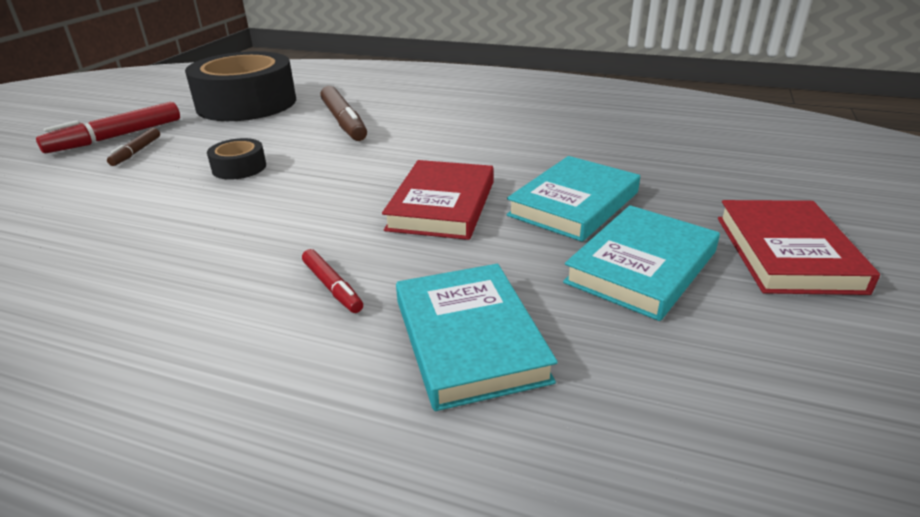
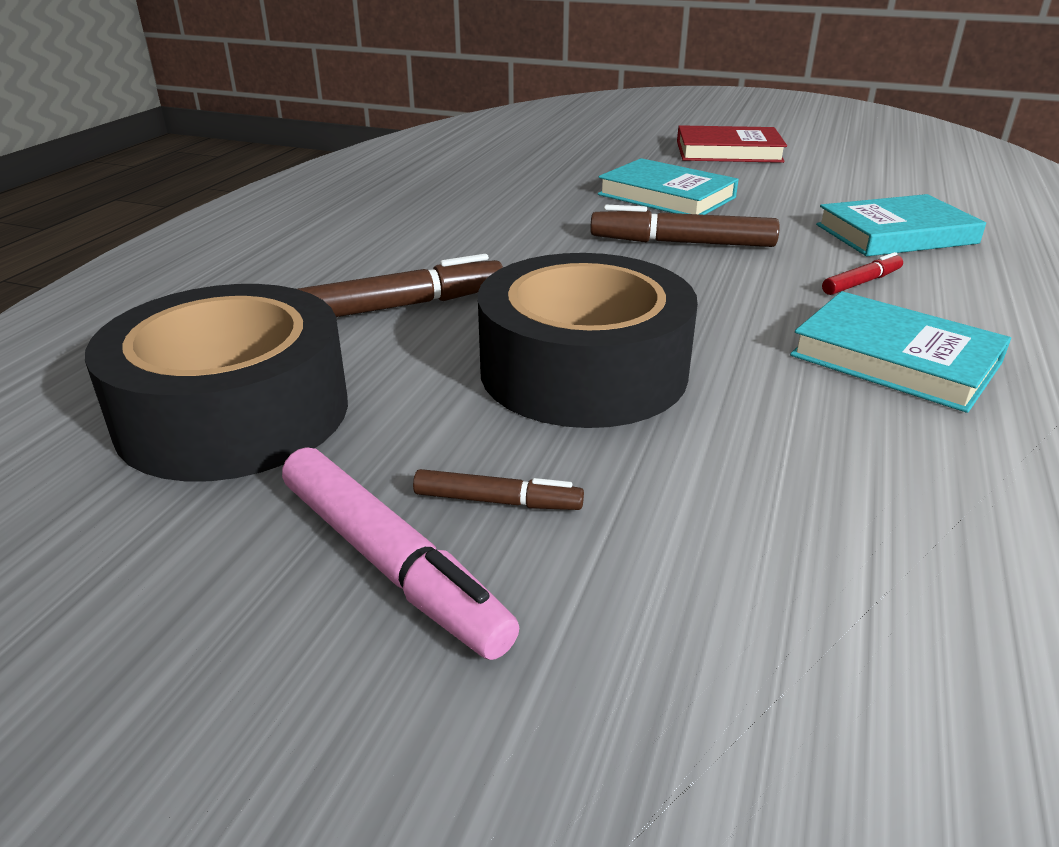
camera: 90 degrees left, 0 degrees up
red marker [36,102,180,153] -> pink marker [282,447,519,660]
black tape [207,138,266,180] -> black tape [478,253,698,428], size x2.35
red book [382,160,494,240] -> brown marker [590,205,780,247]
turquoise book [563,205,720,321] -> turquoise book moved to [790,291,1011,413]

